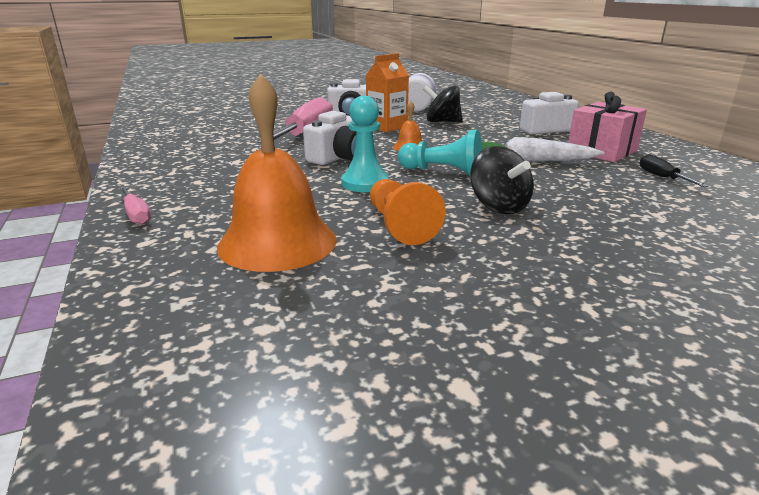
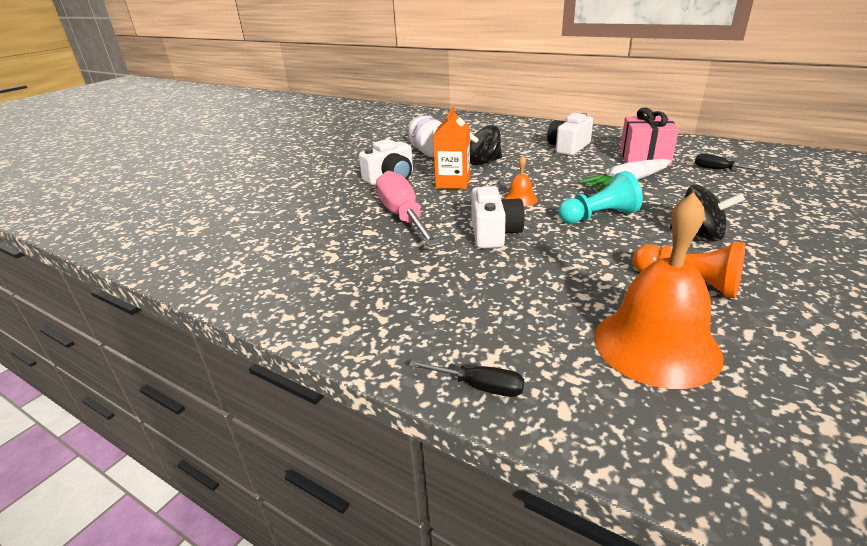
camera: 35 degrees left, 5 degrees up
pink screwdriver [120,187,151,224] -> black screwdriver [409,361,524,397]
turquoise pawn [341,96,389,192] -> none

